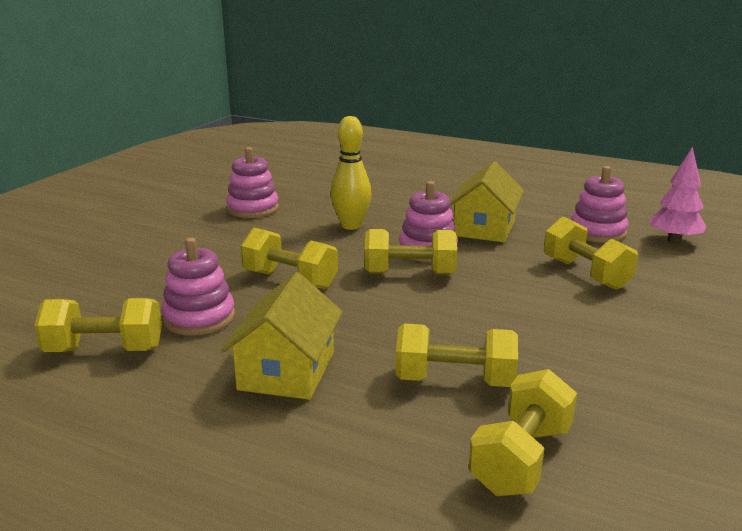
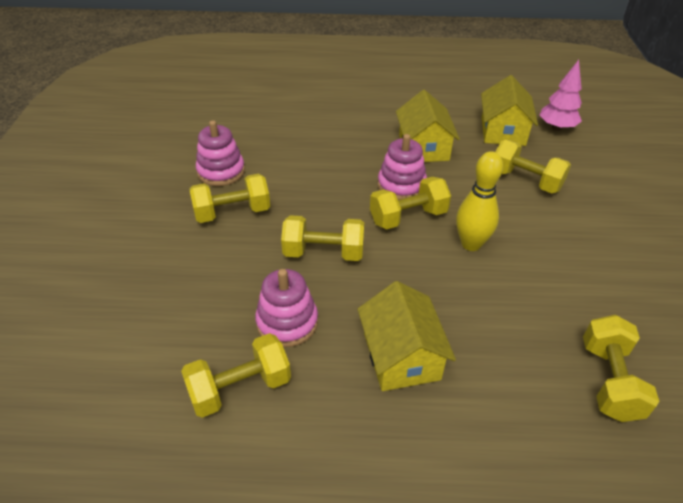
camera: 25 degrees left, 20 degrees up
yellow bowling pin [331,116,372,230] -> yellow bowling pin moved to [456,151,503,251]
yellow dumbbell [396,323,518,387] -> yellow dumbbell moved to [190,174,270,223]
pink stacking toy [571,166,629,243] -> yellow house [481,75,538,146]

